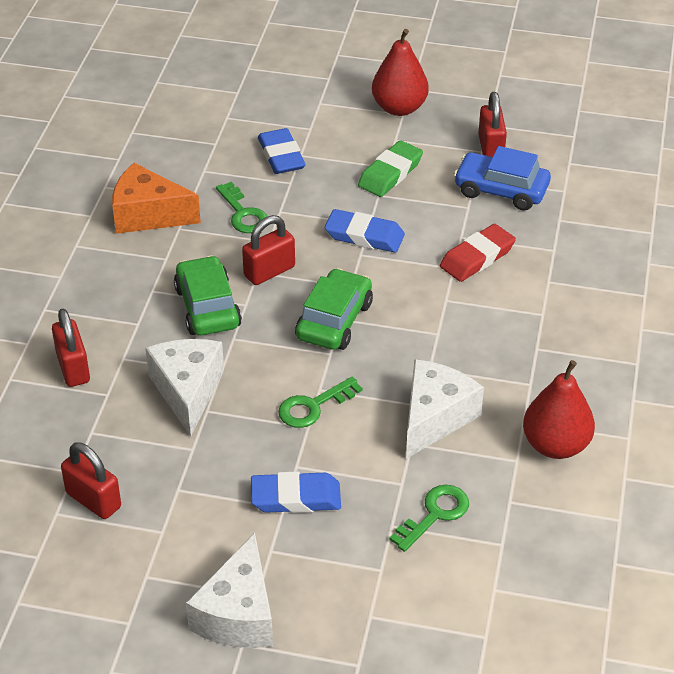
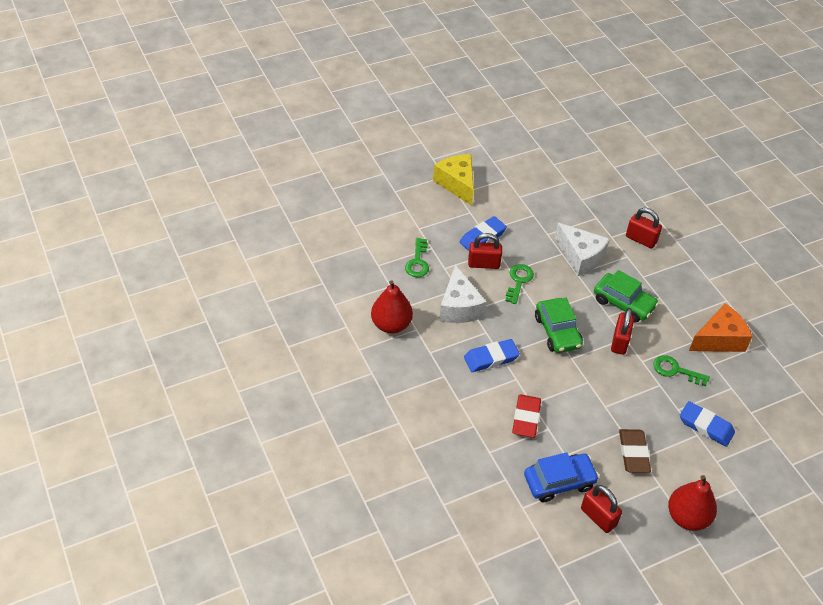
camera: 140 degrees right, 5 degrees up
red padlock [61,442,121,519] -> red padlock moved to [468,233,502,269]
white cheese [186,533,273,648] -> yellow cheese [433,154,474,206]
blue eraser [325,209,405,253] -> blue eraser moved to [464,339,520,372]
green eraser [358,140,423,197] -> brown eraser [619,429,651,473]

